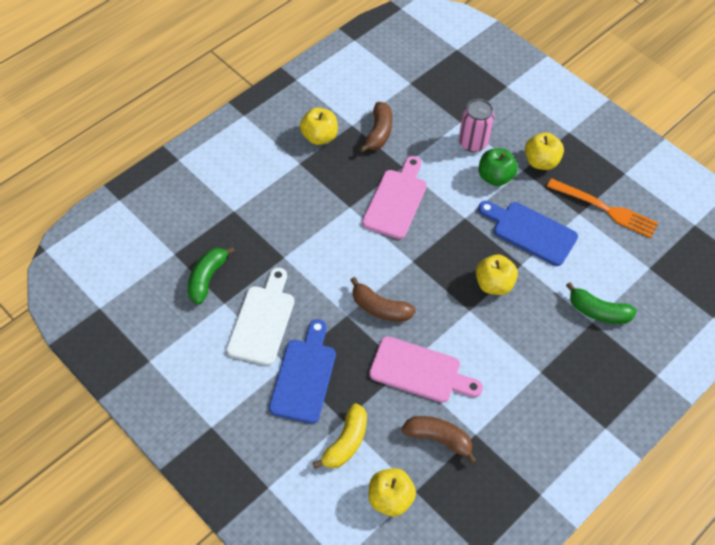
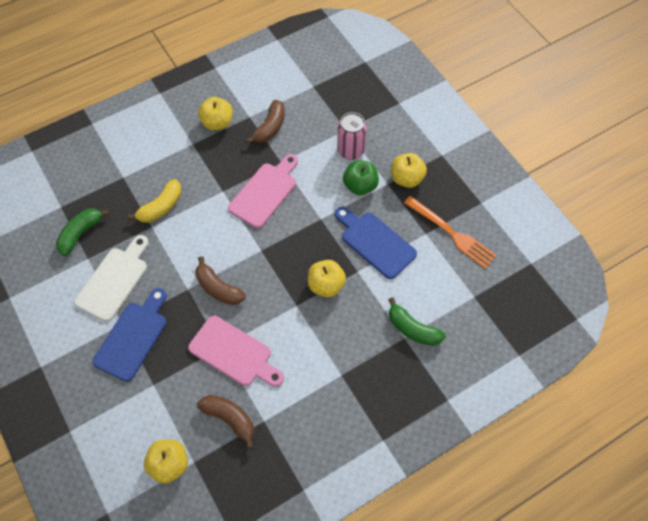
camera: 15 degrees right, 5 degrees up
yellow banana [313,403,367,469] -> yellow banana moved to [128,179,182,223]

